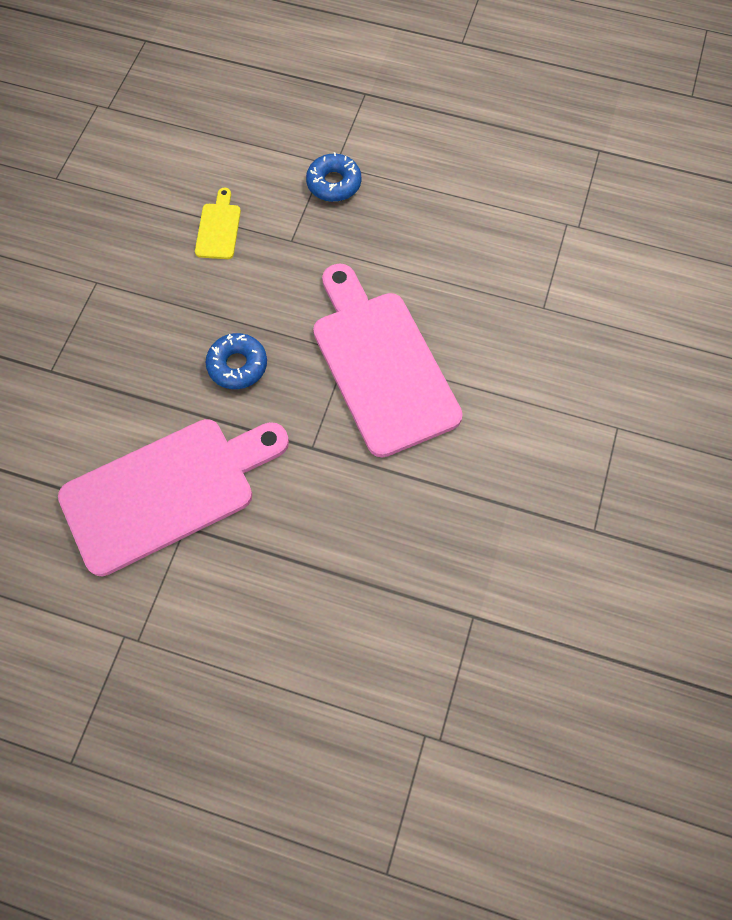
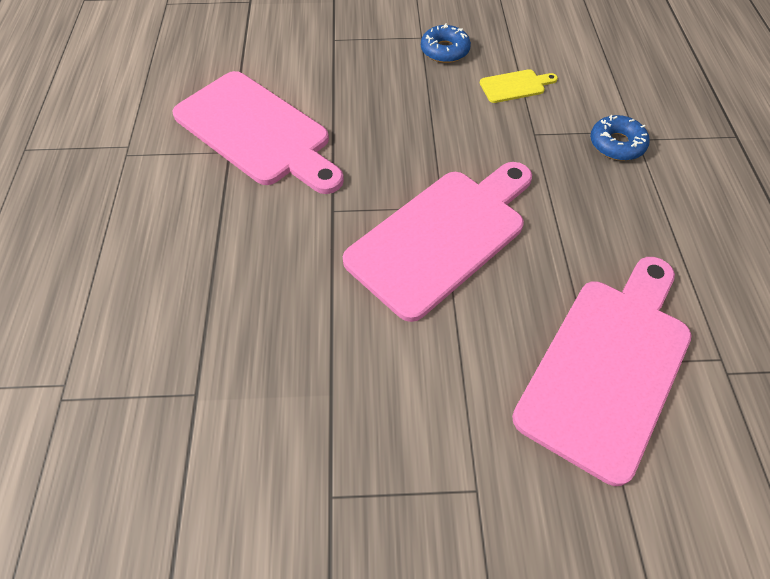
camera: 70 degrees right, 10 degrees down
blue donut [206,333,267,389] -> blue donut moved to [421,24,471,63]
none -> pink cutting board [512,257,692,486]

